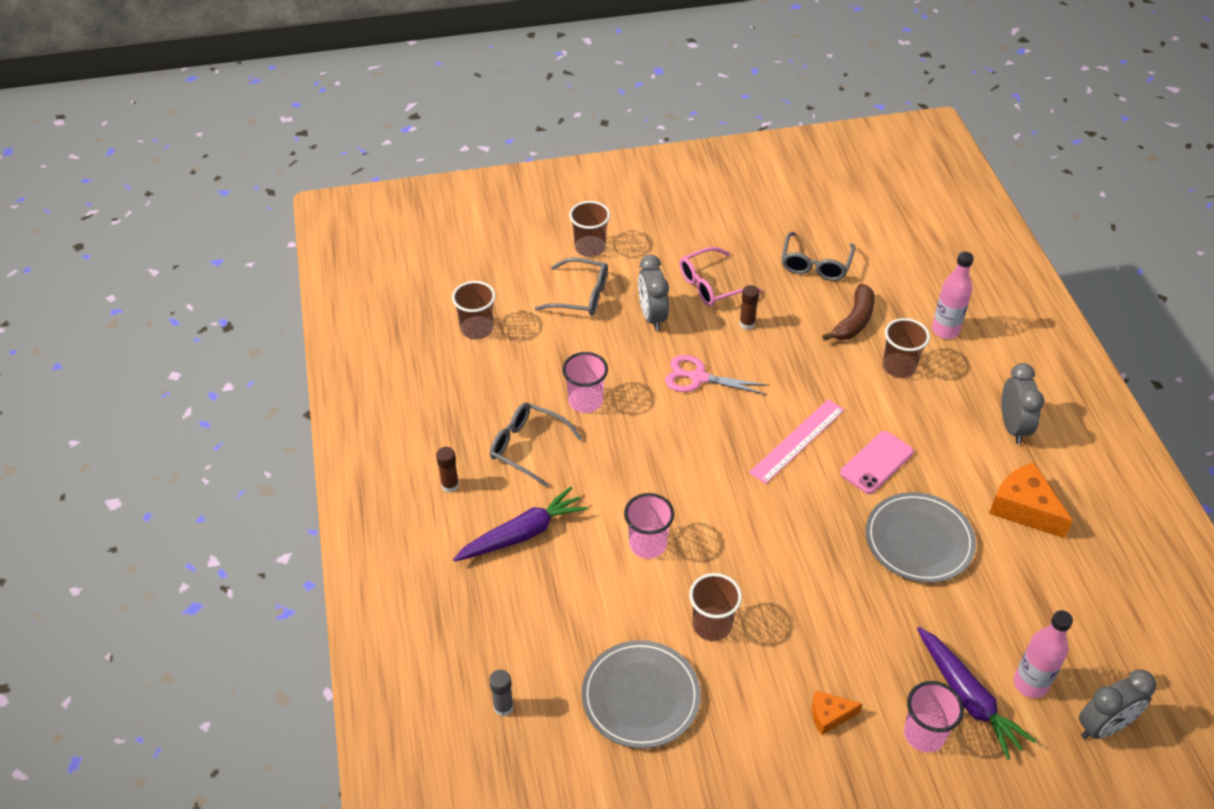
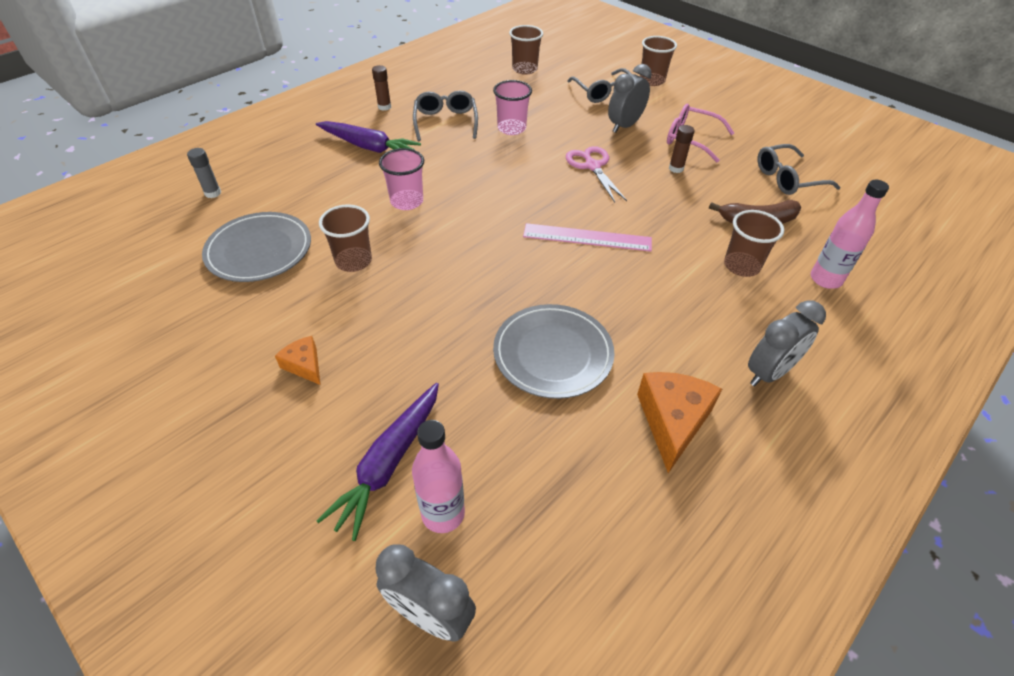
camera: 55 degrees right, 0 degrees up
pink phone [840,431,914,494] -> none
pink cup [904,681,964,752] -> none

